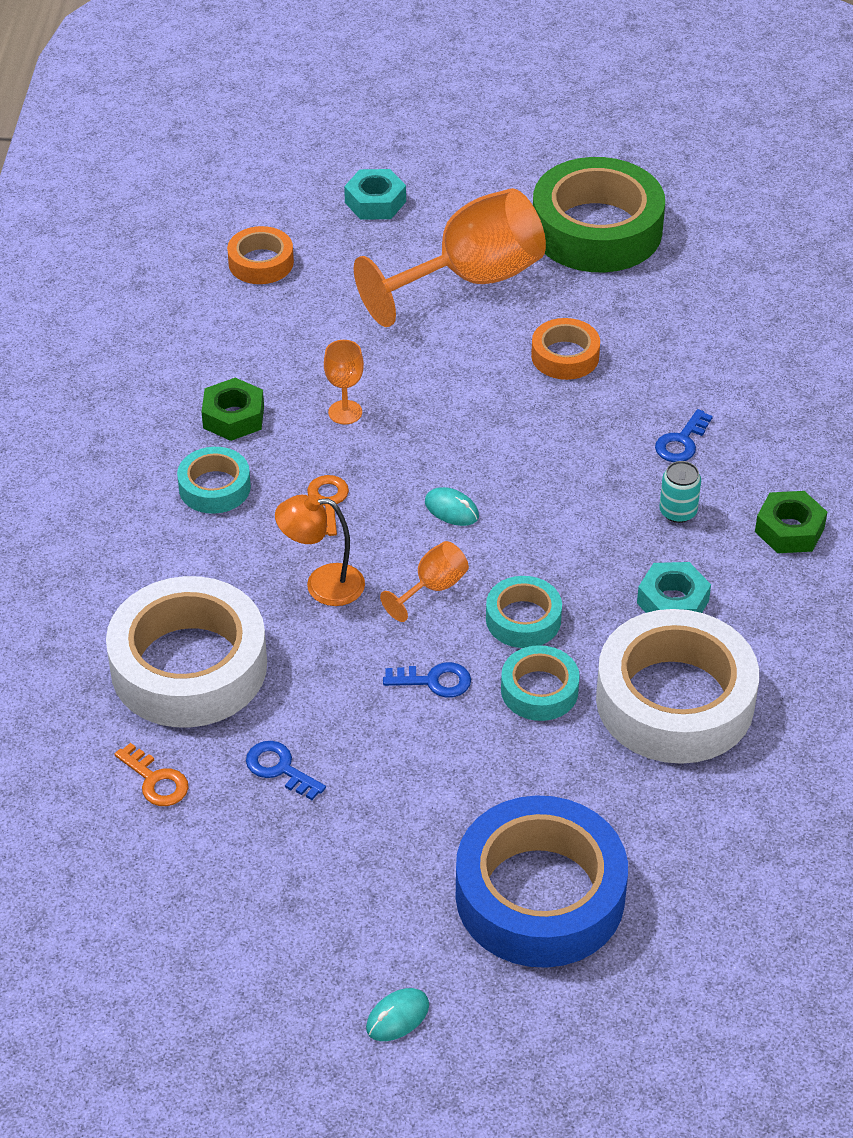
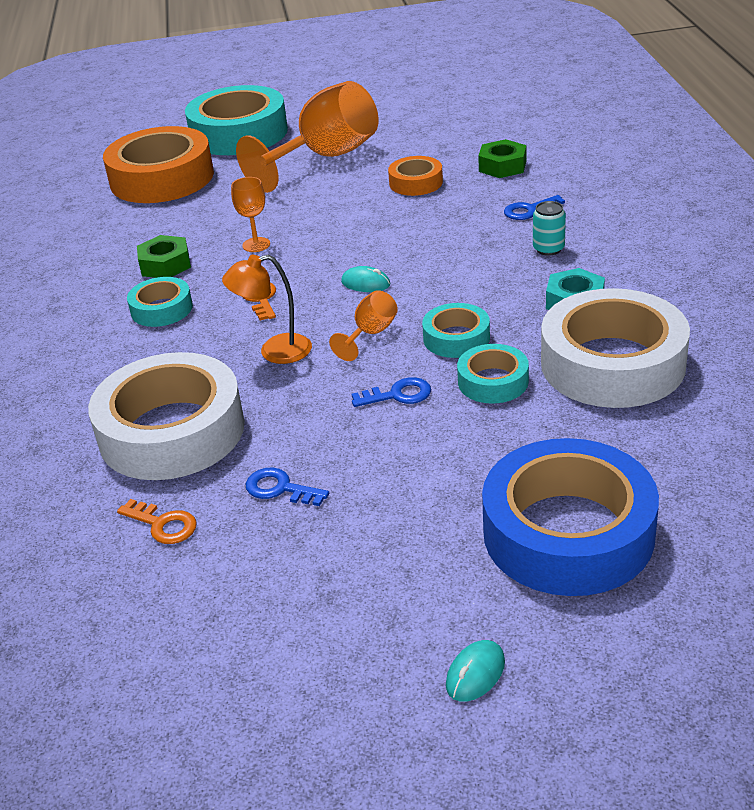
camera: 10 degrees left, 10 degrees down
orange tape [227,226,294,284] -> orange tape [103,126,214,203], size x2.03
turquoise nut [344,169,406,220] -> turquoise tape [185,85,288,155]
green tape [533,157,665,272] -> none
blue key [655,409,713,462] -> blue key turned 45 degrees clockwise [504,195,565,220]
green nut [755,491,827,553] -> green nut moved to [478,139,526,178]

